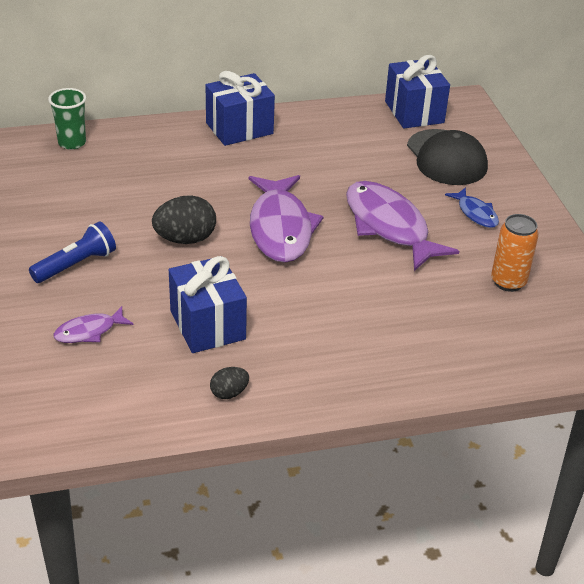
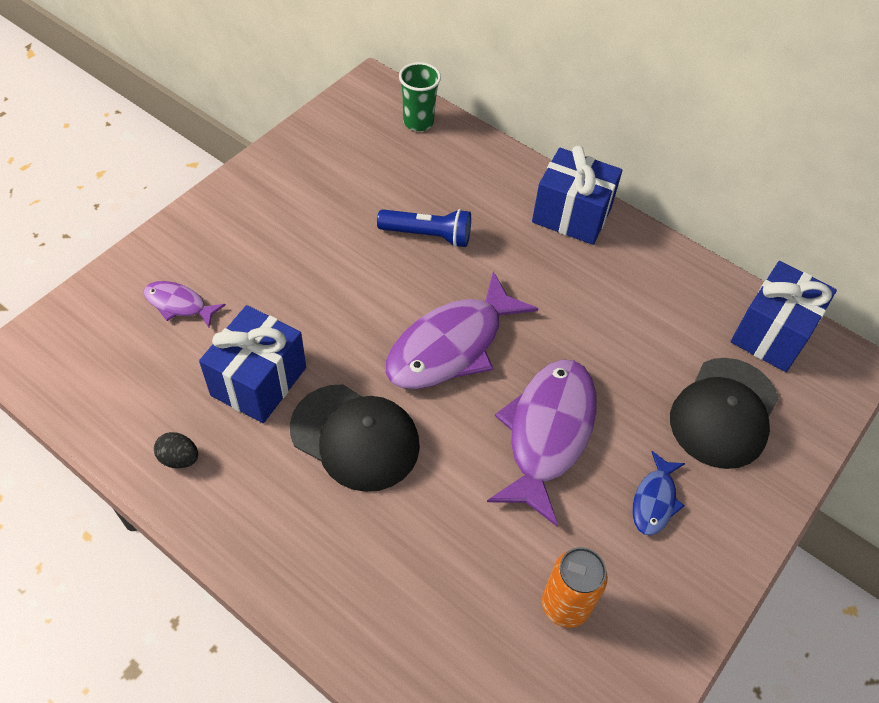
camera: 50 degrees right, 15 degrees up
blue flashlight [29,222,116,283] -> blue flashlight moved to [377,209,471,248]
black egg [152,195,216,244] -> none
none -> black cap [290,385,420,492]

